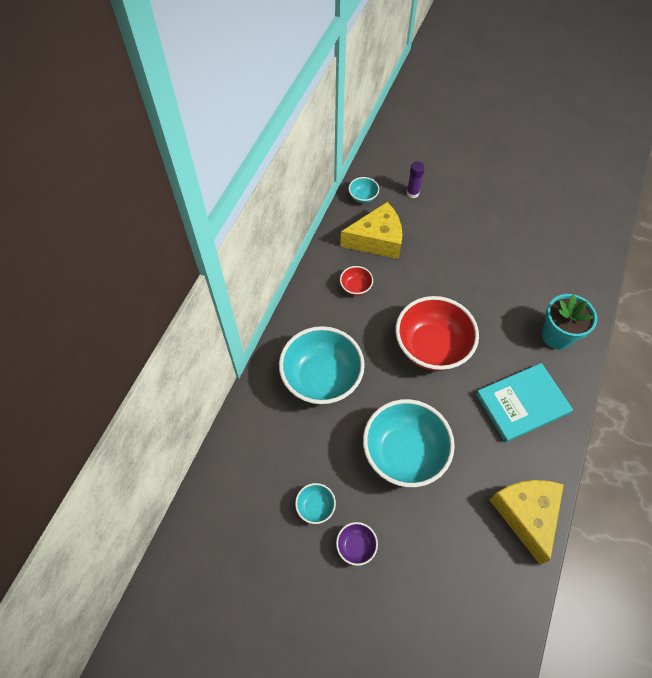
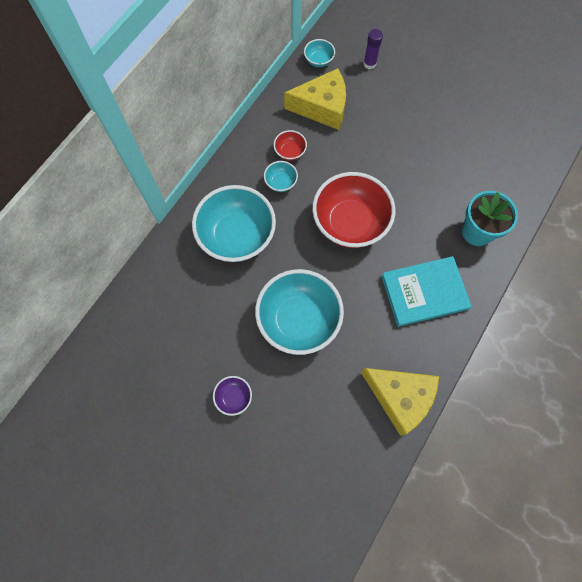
camera: 10 degrees right, 10 degrees up
turquoise bowl [295,483,336,524] -> turquoise bowl moved to [264,161,298,192]
yellow cheese [490,480,564,565] -> yellow cheese turned 120 degrees clockwise [361,368,439,436]

